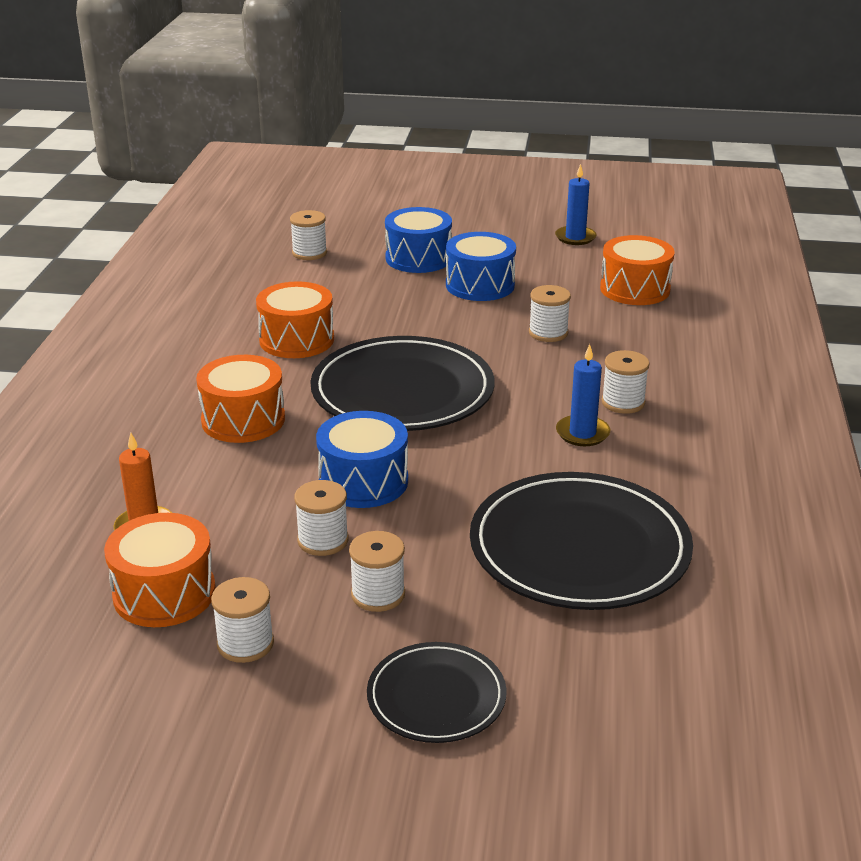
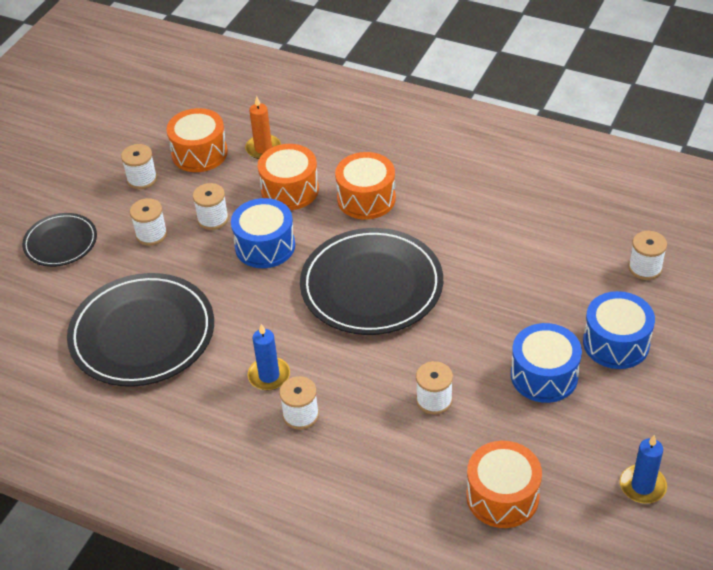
camera: 110 degrees right, 15 degrees up
orange drum [256,281,334,358] -> orange drum moved to [258,144,319,210]

